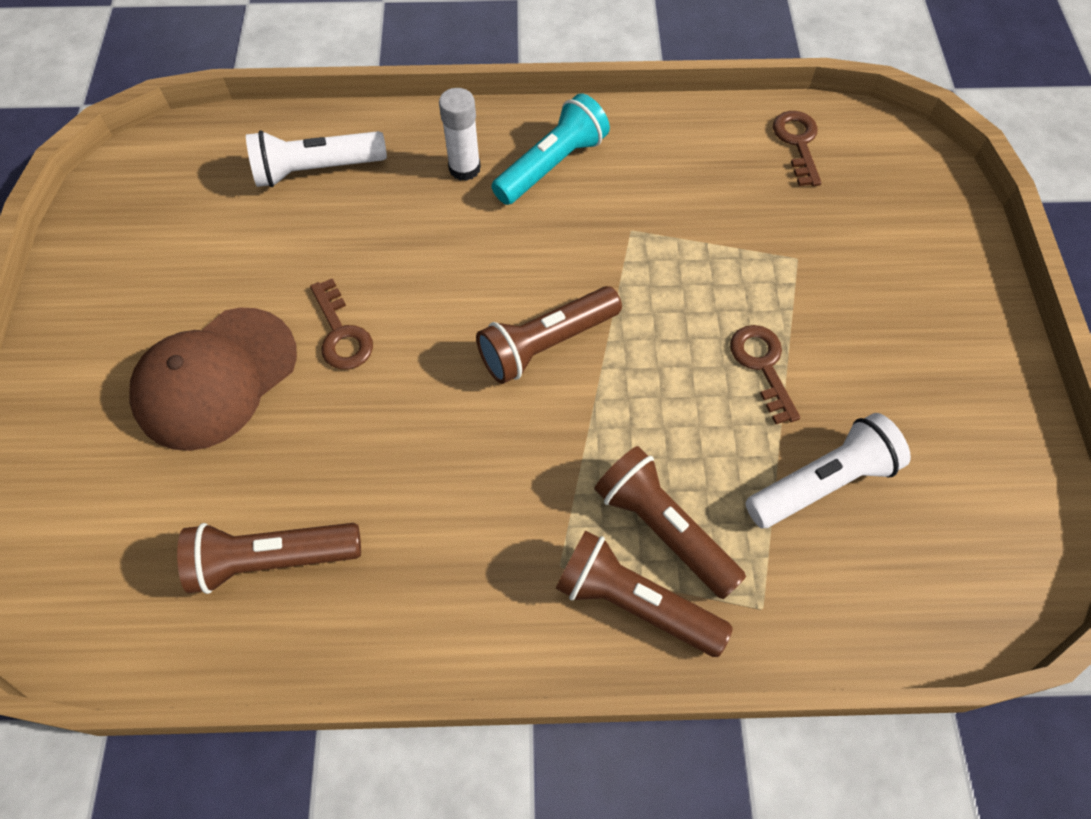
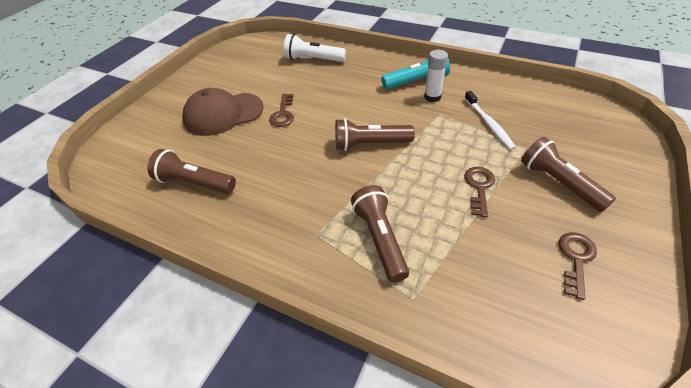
camera: 30 degrees right, 15 degrees down
white glue stick [439,88,481,181] -> white glue stick moved to [424,50,448,102]
brown flashlight [555,530,733,657] -> brown flashlight moved to [521,137,616,212]
white flashlight [746,413,911,528] -> none
brown key [773,111,822,186] -> brown key moved to [559,232,597,300]
none -> white toothbrush [464,91,516,150]

